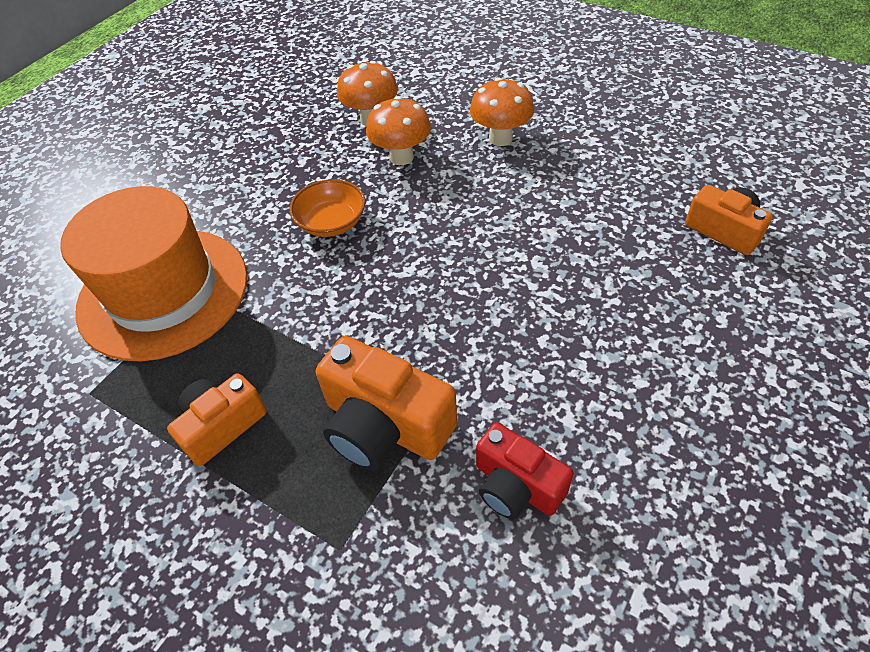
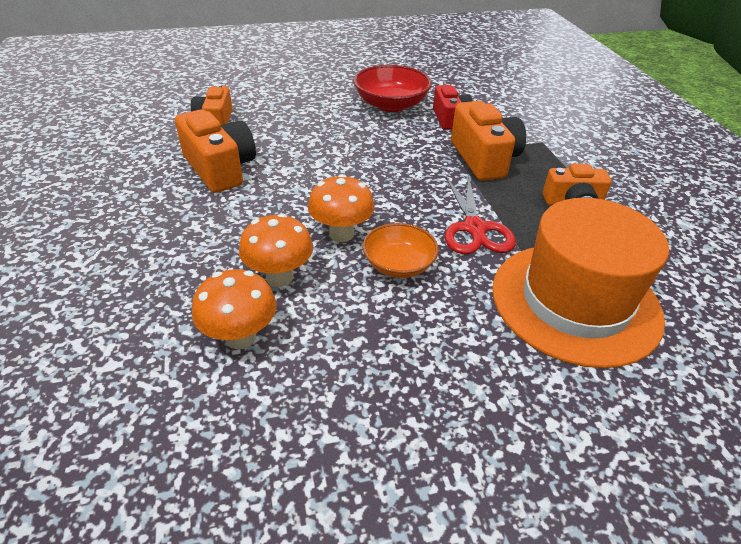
camera: 140 degrees left, 10 degrees down
orange mushroom [470,78,534,146] -> orange mushroom moved to [308,174,375,242]
none -> orange camera [175,109,256,193]
none -> red bowl [354,65,432,112]
none -> red scissors [445,174,516,254]

